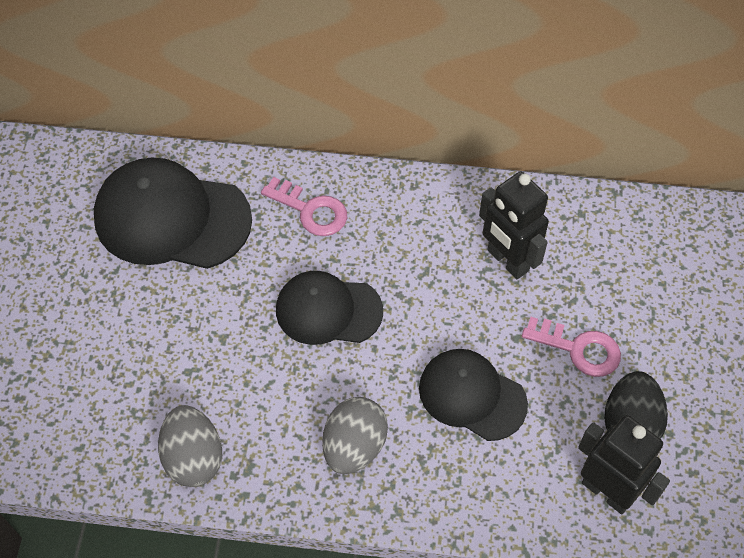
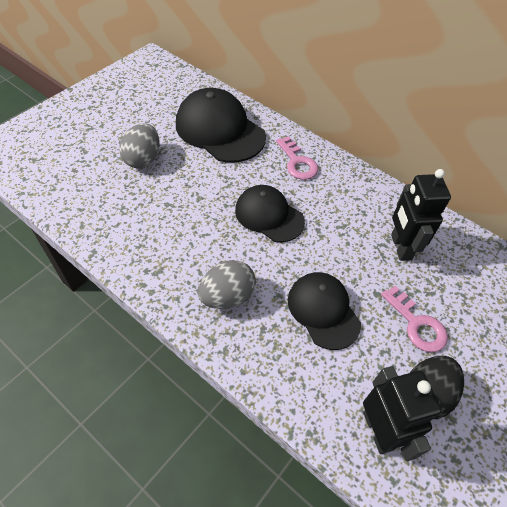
camera: 30 degrees right, 5 degrees down
grey egg [158,405,222,487] -> grey egg moved to [119,123,160,168]

